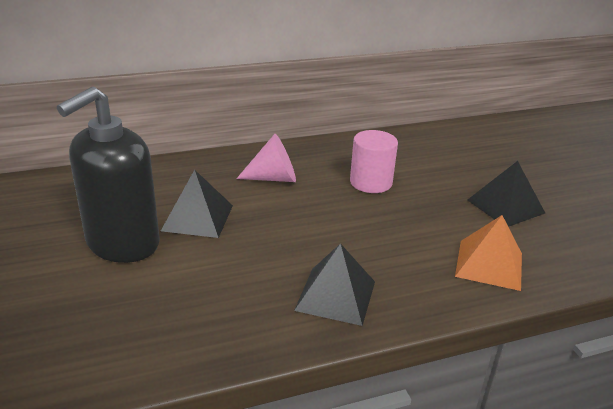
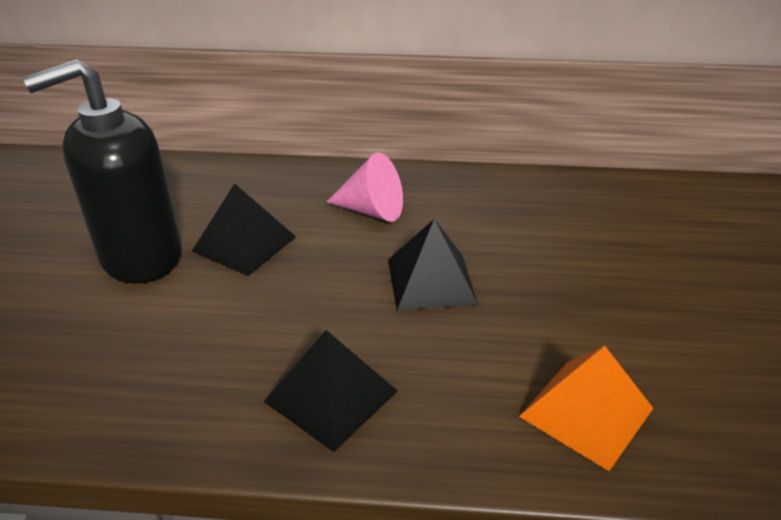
camera: 25 degrees right, 5 degrees up
pink cylinder [350,130,398,193] -> none
black pyramid [468,161,545,227] -> black pyramid moved to [388,219,478,311]

